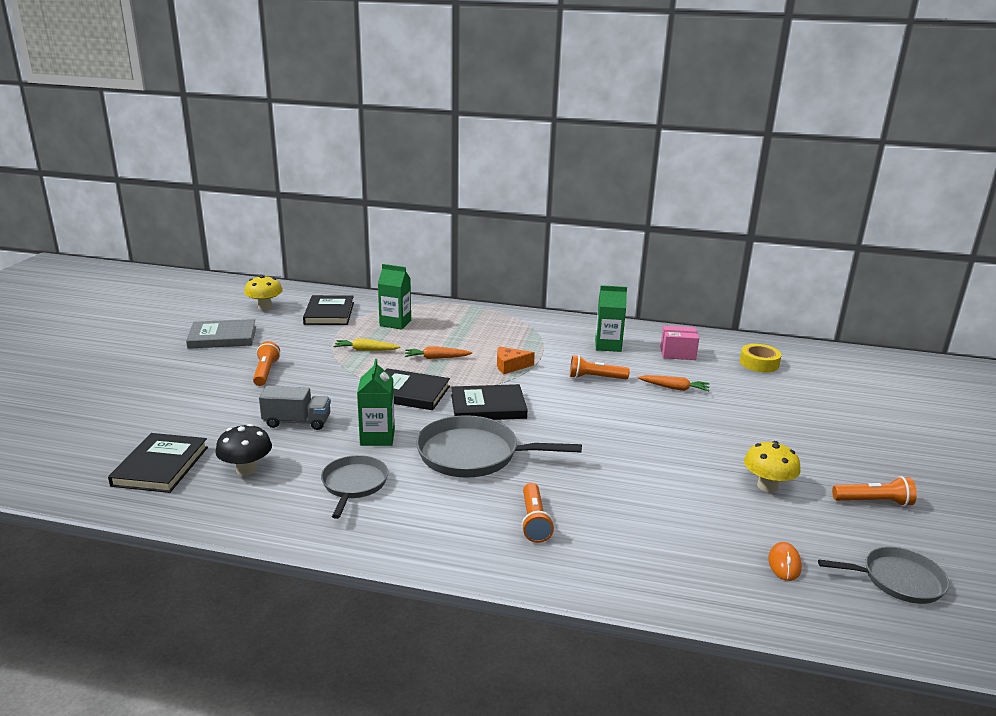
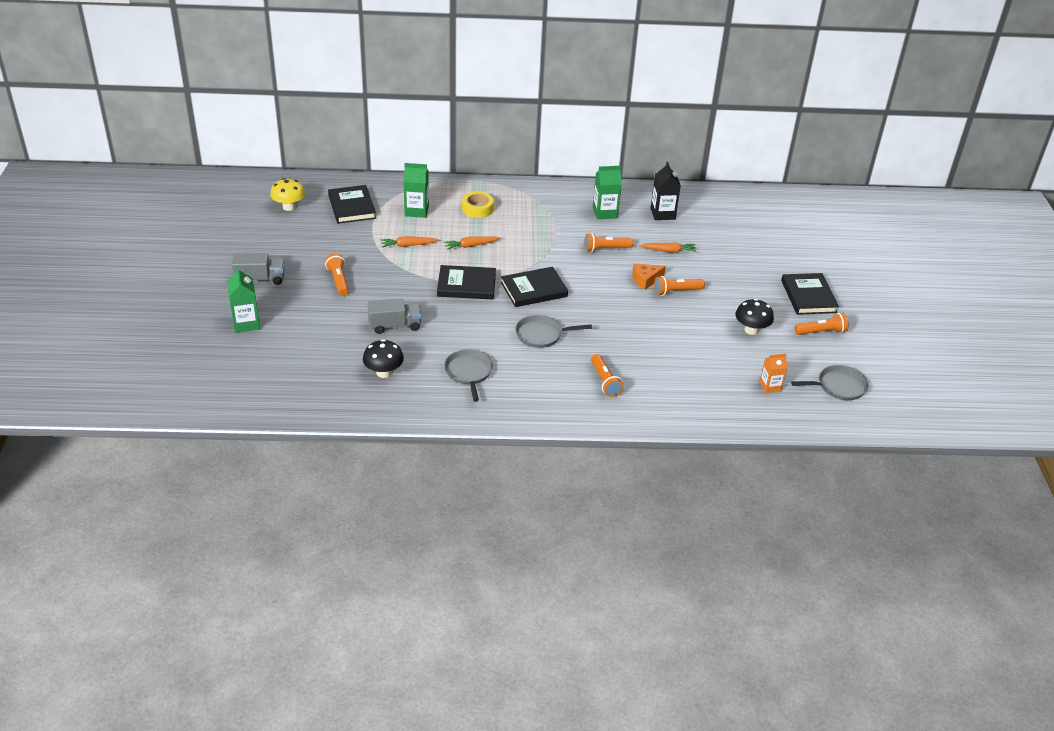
camera: 15 degrees left, 15 degrees up
black book [108,433,208,493] -> black book moved to [781,273,839,315]
grey book [186,319,256,349] -> none
yellow carrot [333,338,401,351] -> orange carrot [381,236,438,247]
green carton [357,359,395,446] -> green carton moved to [227,266,260,333]
grey pan [416,415,582,478] -> grey pan [515,315,592,348], size x0.62
orange cheese [497,347,535,374] -> orange cheese moved to [632,264,666,290]
pink box [661,326,699,360] -> black carton [651,162,681,220]
yellow tape [740,344,782,372] -> yellow tape moved to [462,191,494,218]
yellow mushroom [744,441,801,492] -> black mushroom [735,299,774,335]
orange mouse [768,542,802,581] -> orange carton [760,353,787,393]
none -> grey truck [232,253,285,285]
none -> orange flashlight [654,276,705,296]

